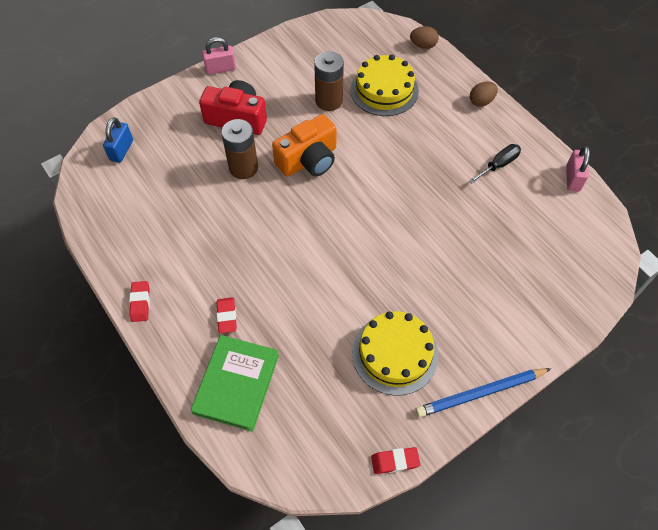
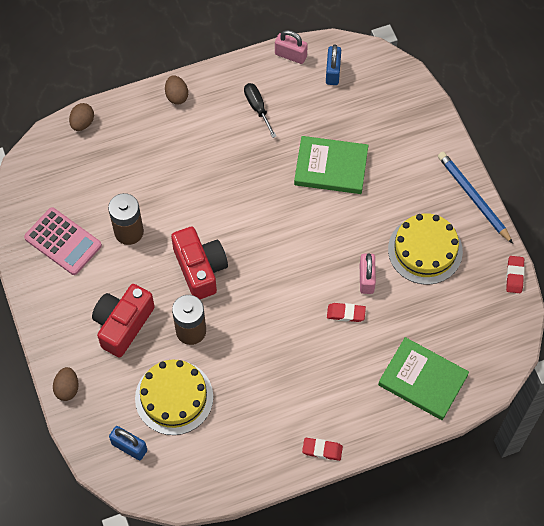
camera: 75 degrees left, 5 degrees up
pink padlock [202,37,236,75] -> pink padlock moved to [360,253,376,294]
red eraser [216,297,237,333] -> red eraser moved to [327,303,366,322]
orange camera [272,114,337,177] -> red camera [171,227,228,299]
yellow cake [350,55,419,116] -> yellow cake moved to [135,359,213,435]
blue pencil [416,368,551,417] -> blue pencil turned 150 degrees clockwise [438,152,513,244]
none -> pink calculator [24,207,102,275]
none -> brown egg [53,367,79,401]
none -> green book [294,136,368,194]
none -> blue padlock [326,44,341,85]

